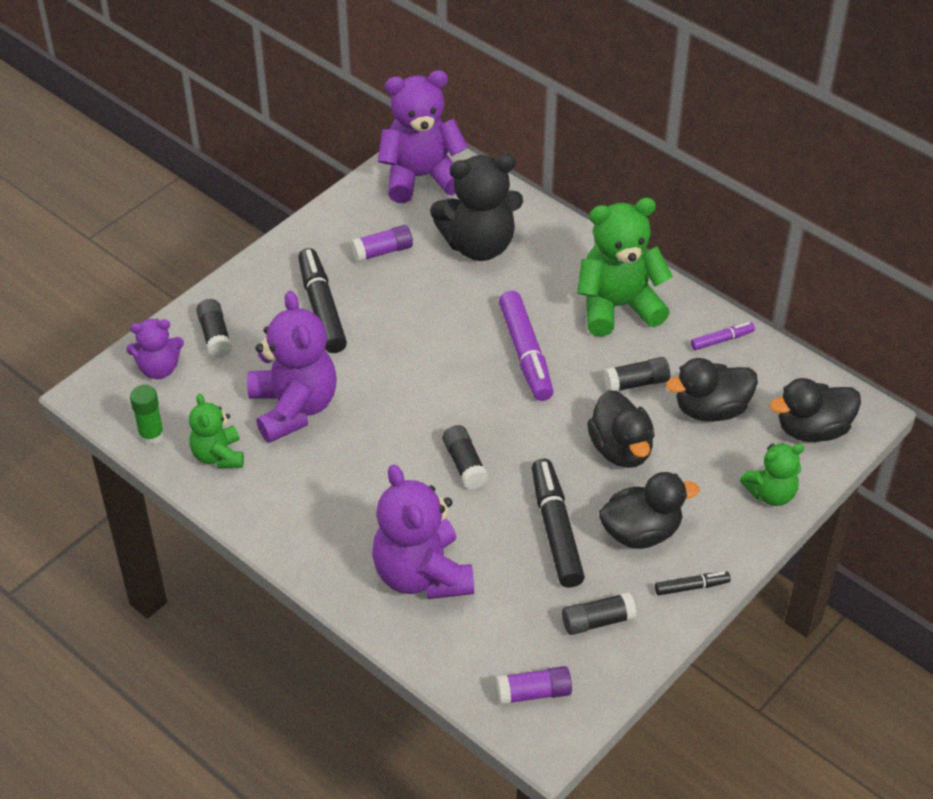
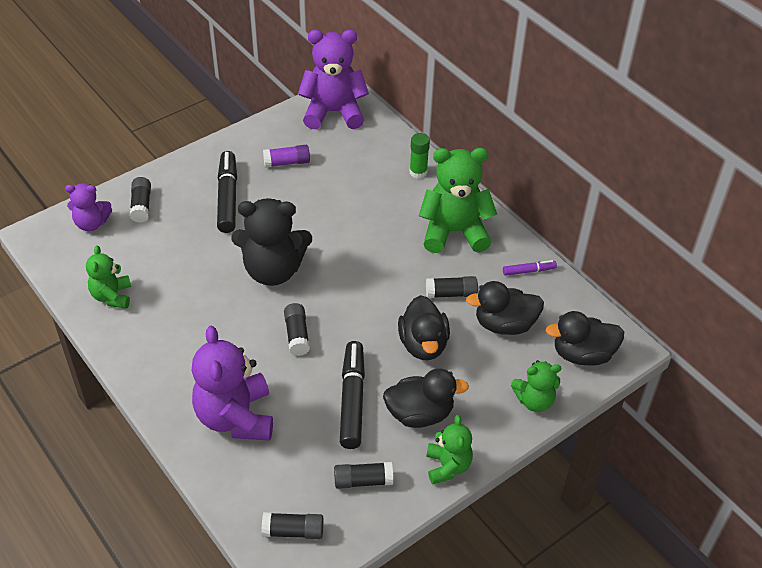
camera: 10 degrees right, 0 degrees up
green glue stick [130,385,164,445] -> green glue stick moved to [410,133,430,179]
purple teddy bear [247,291,337,443] -> none
black teddy bear [430,154,523,261] -> black teddy bear moved to [232,198,312,286]
purple glue stick [496,666,572,705] -> black glue stick [262,512,323,539]
purple marker [499,291,554,401] -> none
black marker [655,572,731,595] -> green teddy bear [426,415,473,484]

